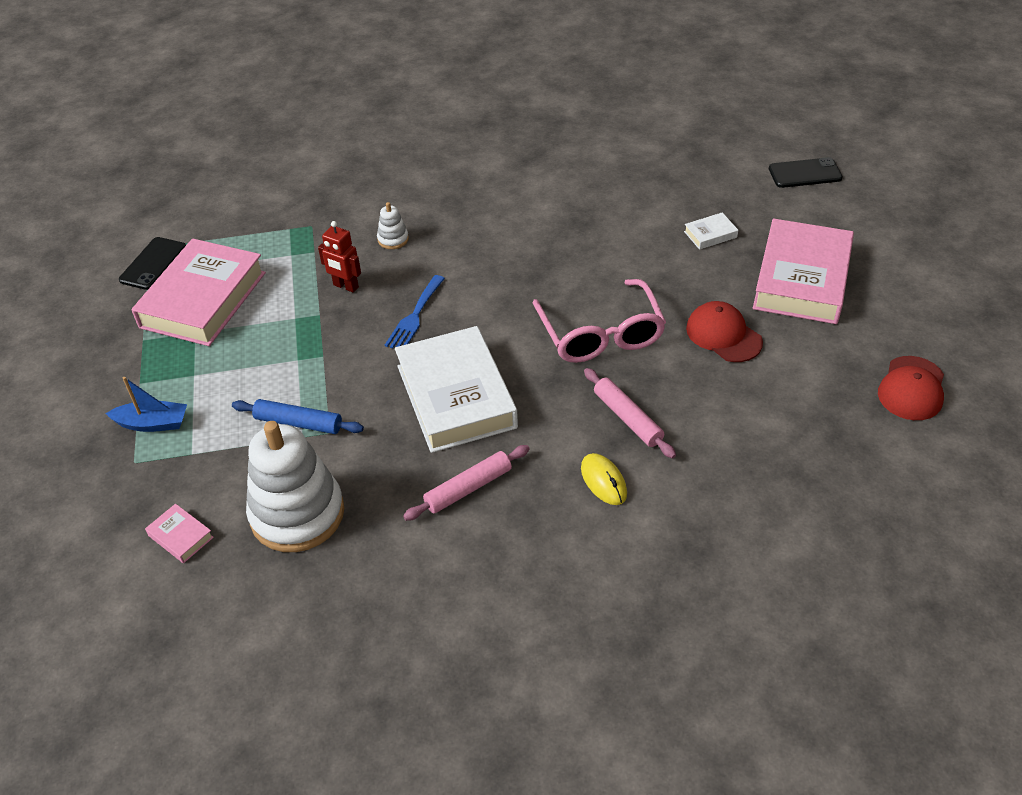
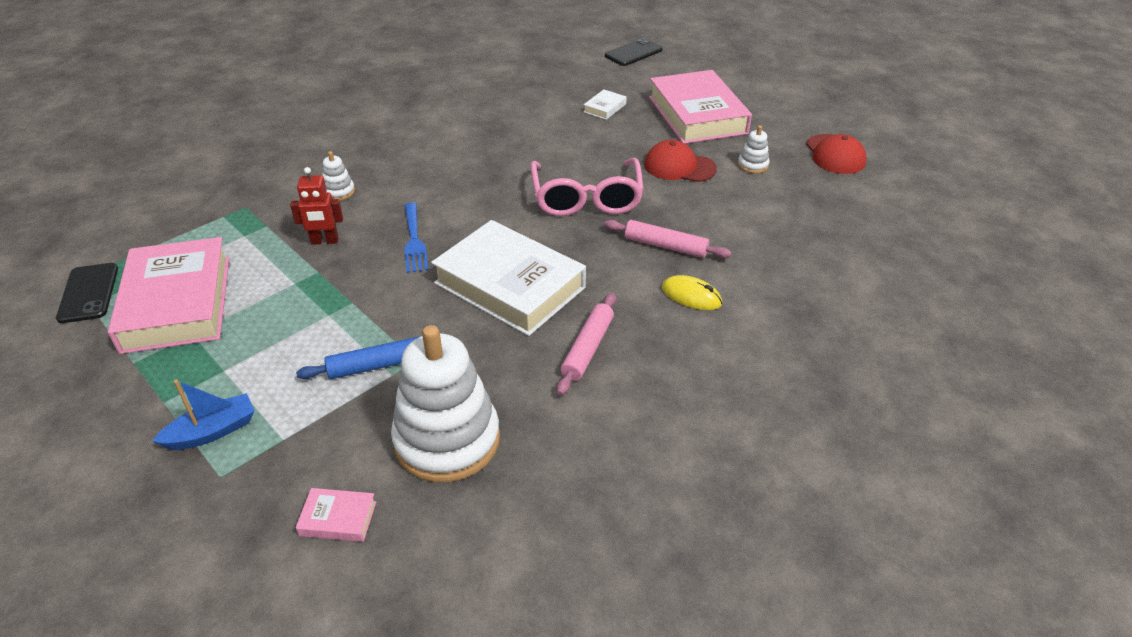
camera: 35 degrees left, 5 degrees down
pink glasses [533,279,666,363] -> pink glasses turned 45 degrees clockwise [530,158,644,216]
none -> white stacking toy [738,125,770,174]

